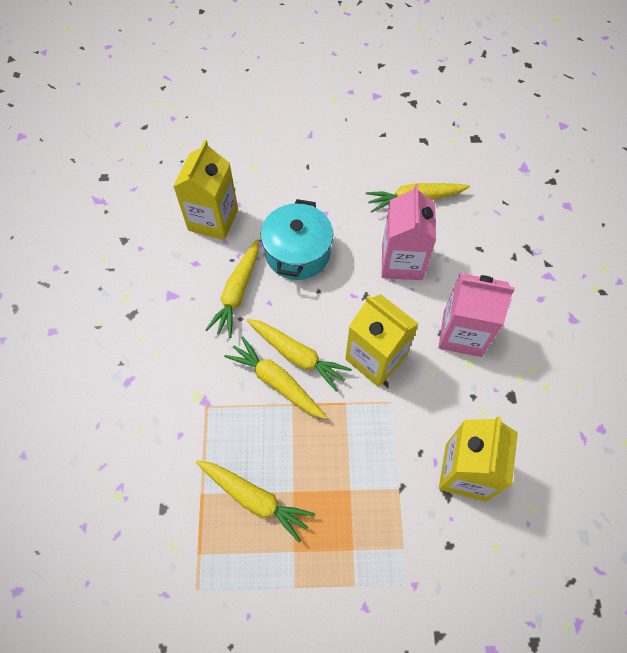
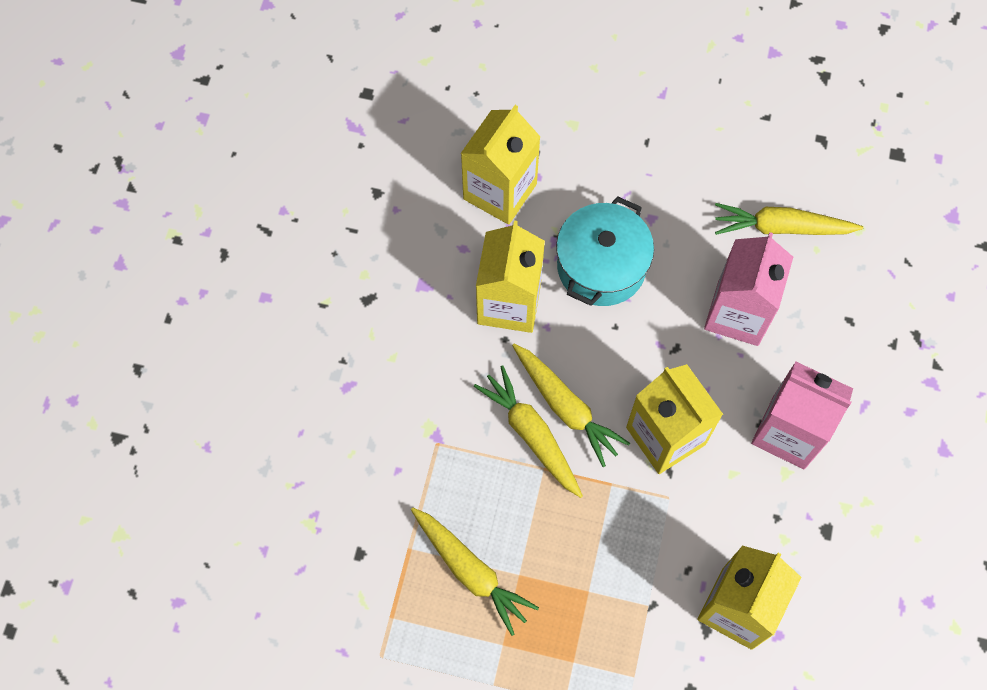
camera: 15 degrees right, 5 degrees up
yellow carrot [205,239,259,338] -> yellow carton [476,220,545,333]

